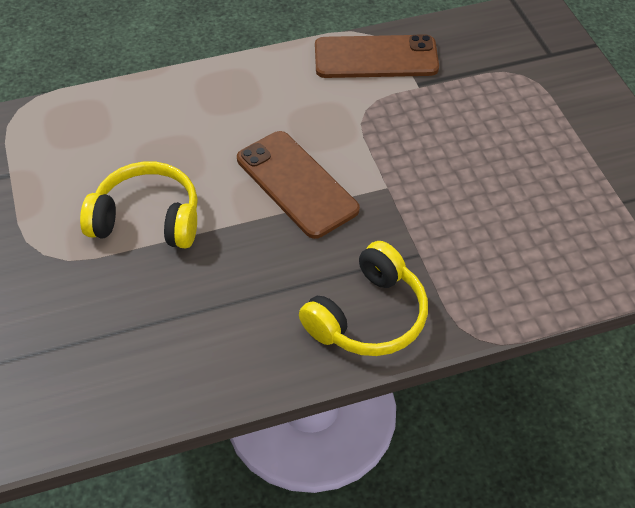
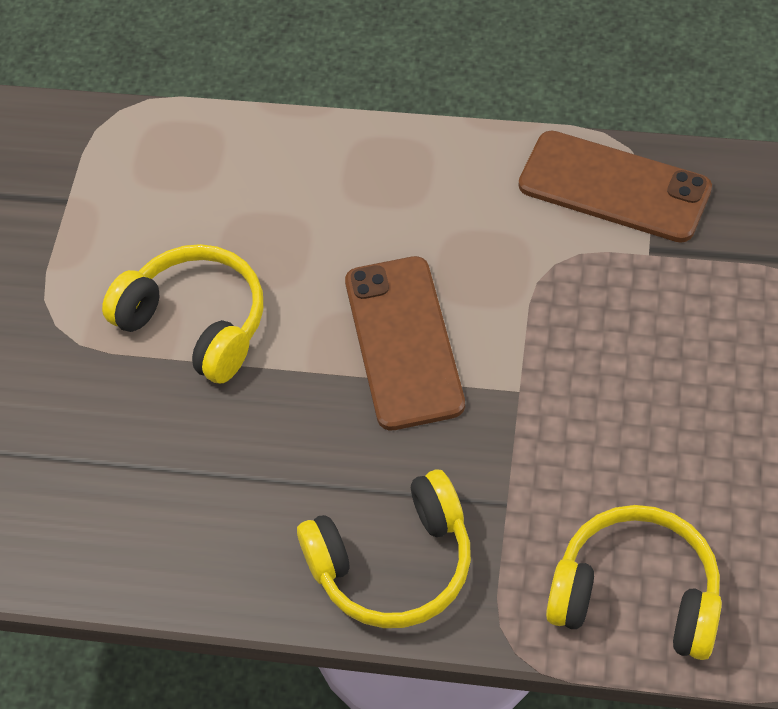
camera: 30 degrees right, 5 degrees up
none -> yellow headphones [546,505,722,660]

